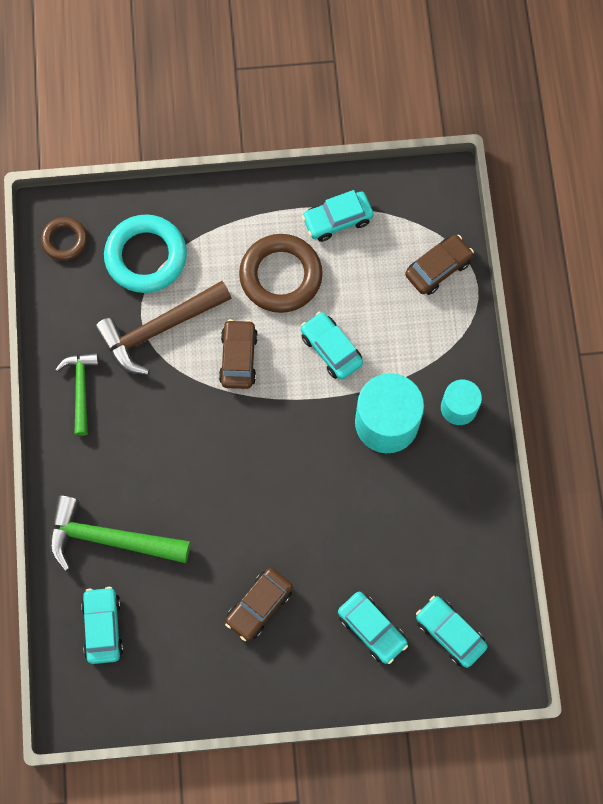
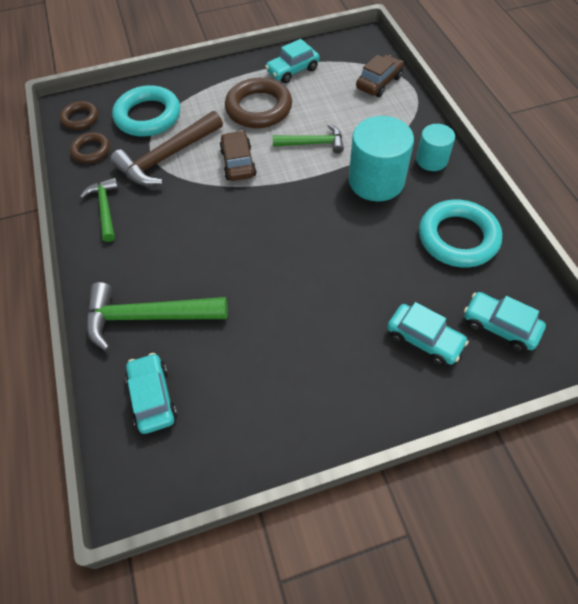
camera: 10 degrees left, 15 degrees down
brown car [225,568,293,641] -> none
turquoise car [301,311,363,380] -> green hammer [273,124,344,154]
none -> brown ring [70,132,110,163]
none -> turquoise ring [419,199,502,268]

